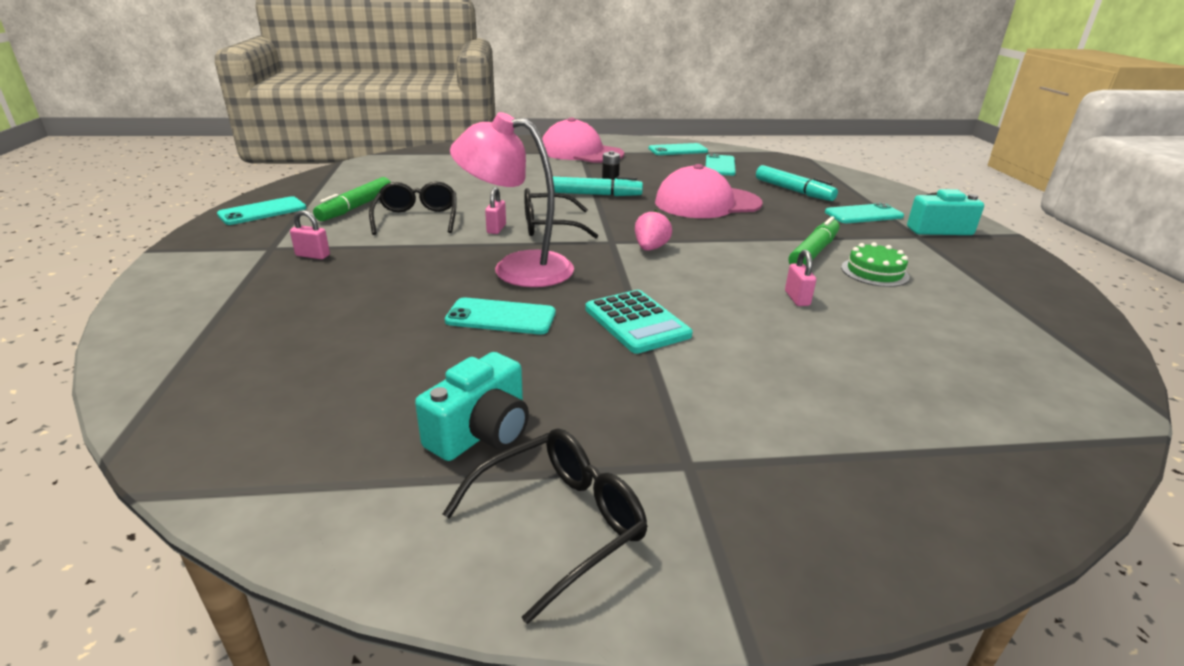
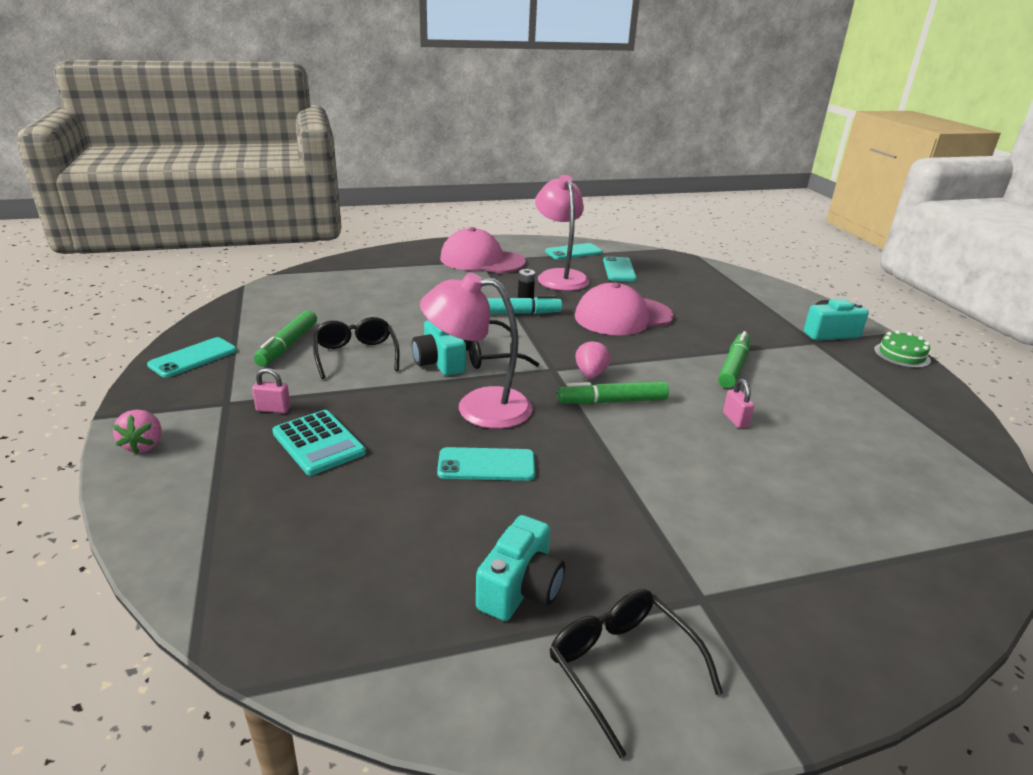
camera: 10 degrees left, 0 degrees up
black glasses [443,428,648,625] -> black glasses turned 75 degrees counterclockwise [549,589,723,758]
pink padlock [485,187,506,234] -> turquoise camera [412,320,466,376]
turquoise calculator [585,290,693,354] -> turquoise calculator moved to [272,410,366,475]
turquoise marker [756,165,838,201] -> none
turquoise phone [825,203,904,223] -> none
green cake [841,242,910,287] -> green cake moved to [874,330,931,368]
none -> pink strawberry [113,410,162,454]
none -> pink lamp [535,175,590,291]
none -> green marker [557,381,669,404]

